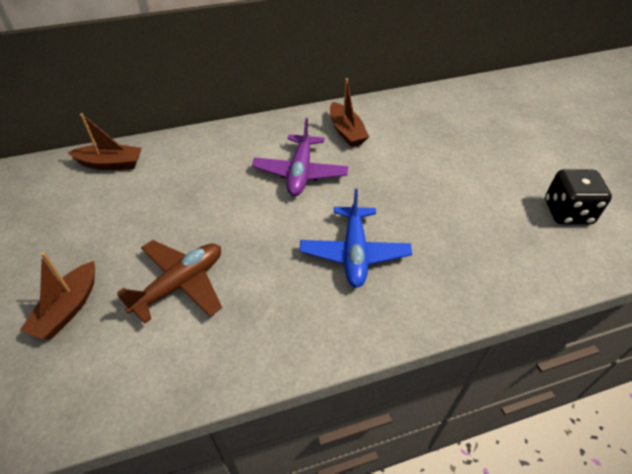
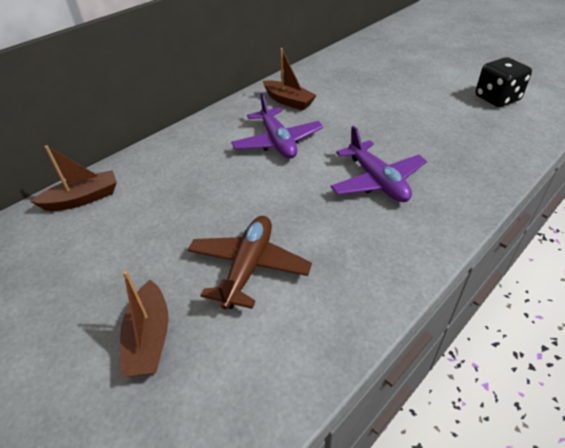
camera: 25 degrees left, 5 degrees down
blue plane [299,189,412,288] -> purple plane [331,126,427,202]

